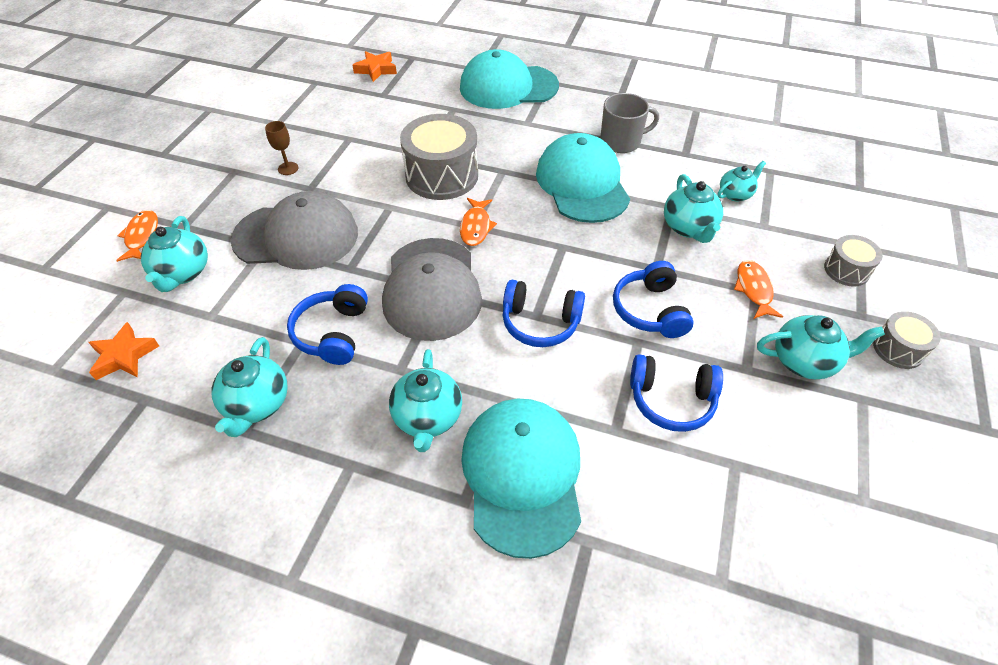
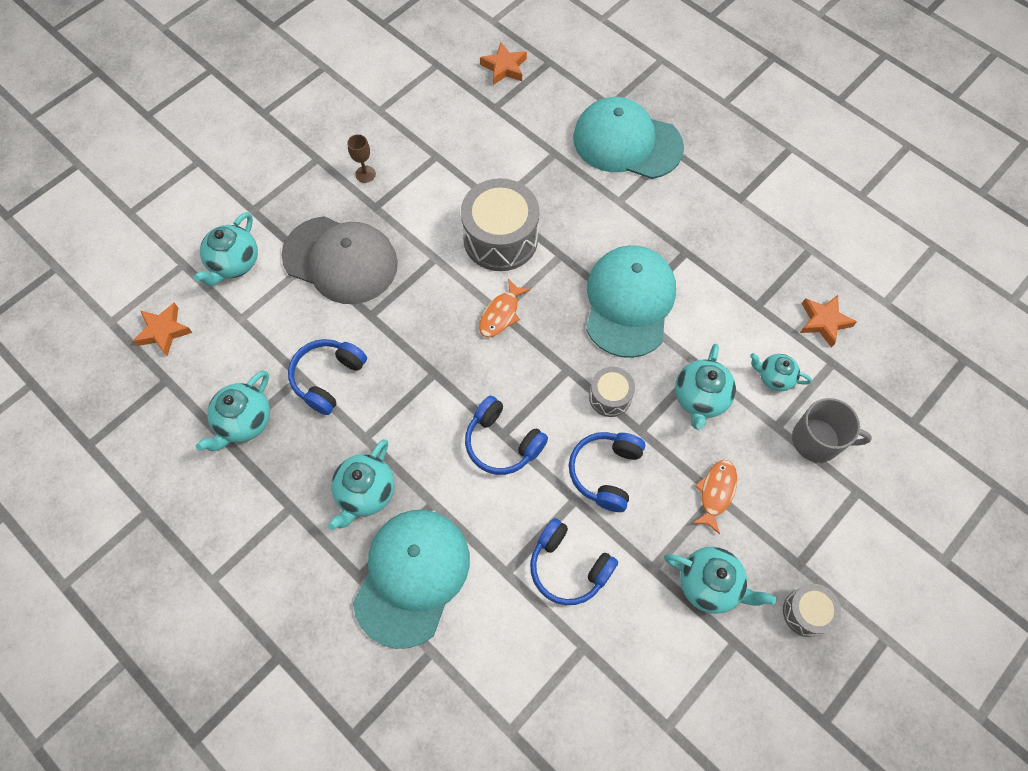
camera: 25 degrees right, 15 degrees up
orange fish [116,210,158,262] -> none
grey cap [382,238,482,341] -> none
grey mug [600,93,659,153] -> grey mug moved to [792,398,872,463]
turquoise teapot [717,161,766,202] -> turquoise teapot turned 150 degrees counterclockwise [750,353,812,391]
grey drum [824,235,883,287] -> grey drum moved to [589,367,635,417]
none -> orange star [800,295,857,348]

